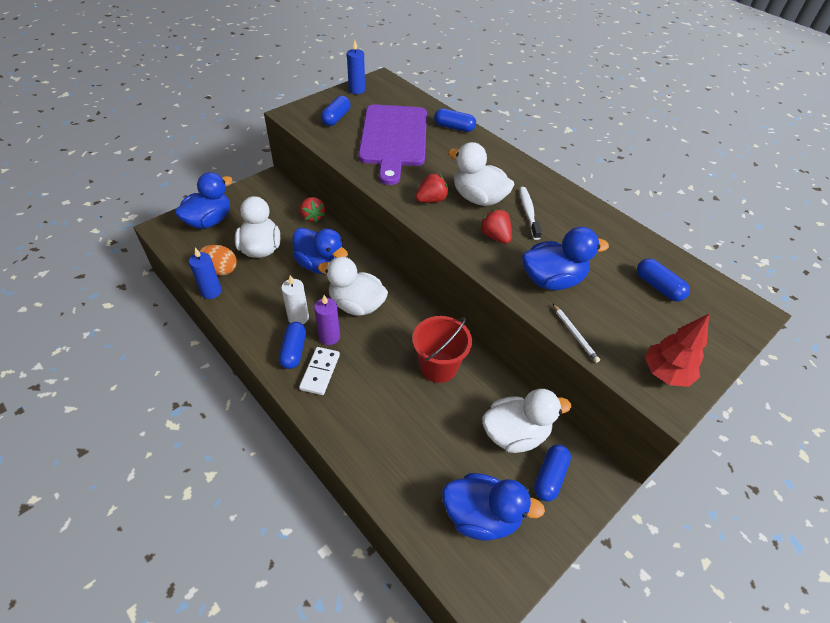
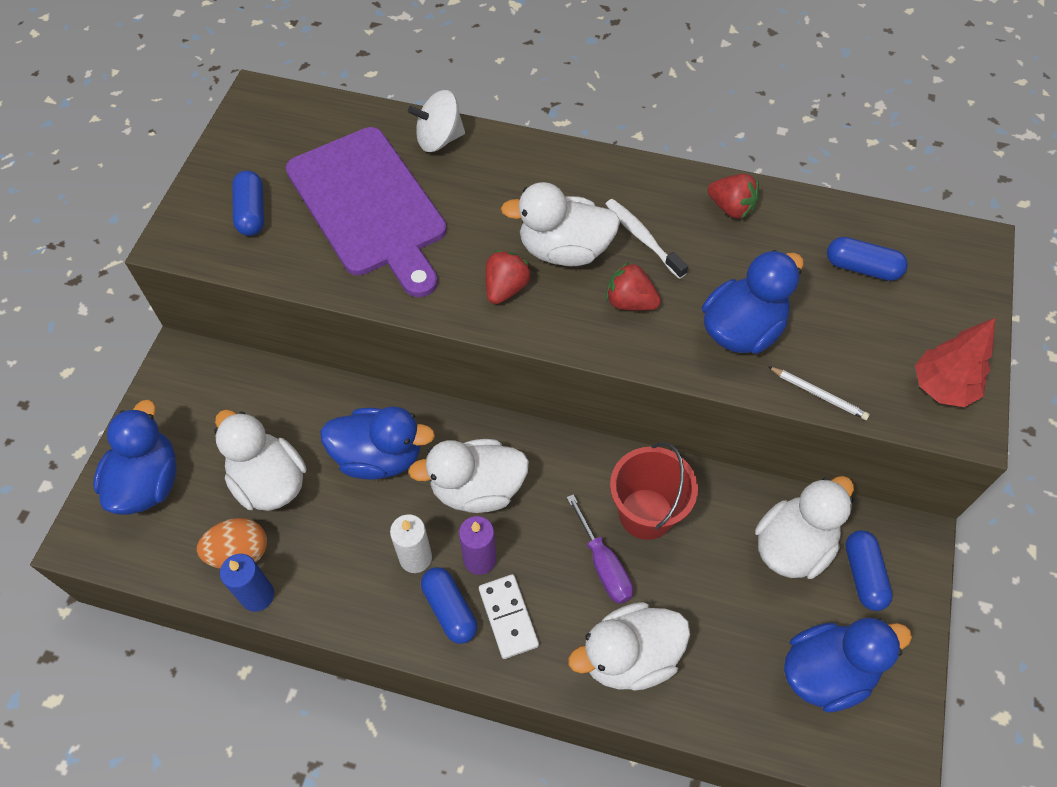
camera: 30 degrees left, 10 degrees up
red strawberry [300,197,325,223] -> red strawberry moved to [708,174,759,219]
blue candle [347,40,365,94] -> none
blue capsule [434,108,476,132] -> white spinning top [408,90,465,152]
none -> purple screwdriver [566,494,633,604]
none -> white duck [568,602,690,691]

